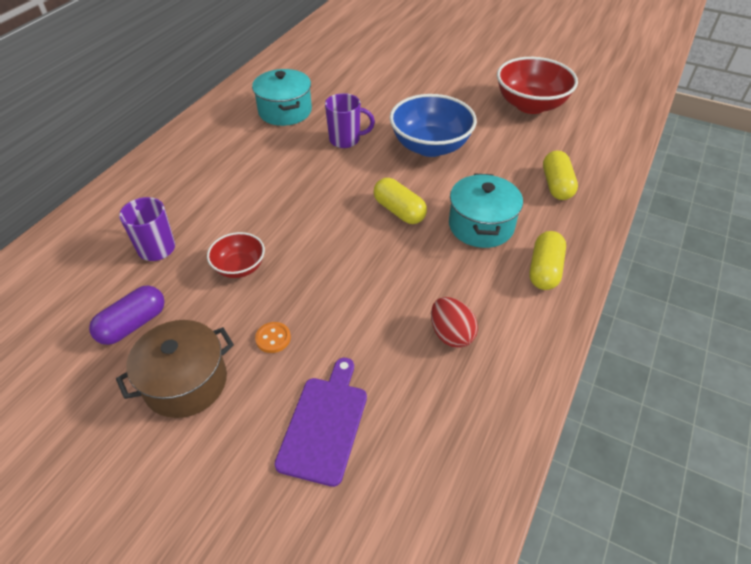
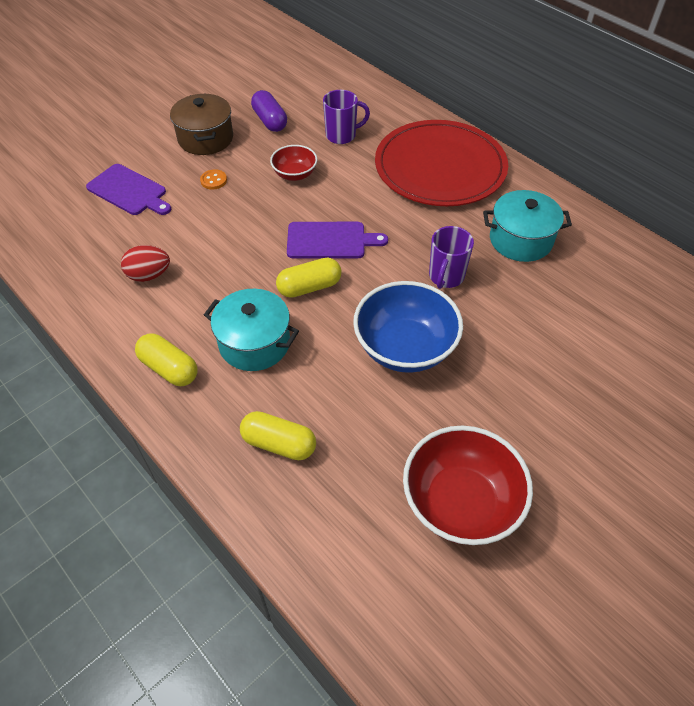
camera: 110 degrees right, 5 degrees up
none -> purple cutting board [287,222,388,259]
none -> red plate [375,120,508,206]

